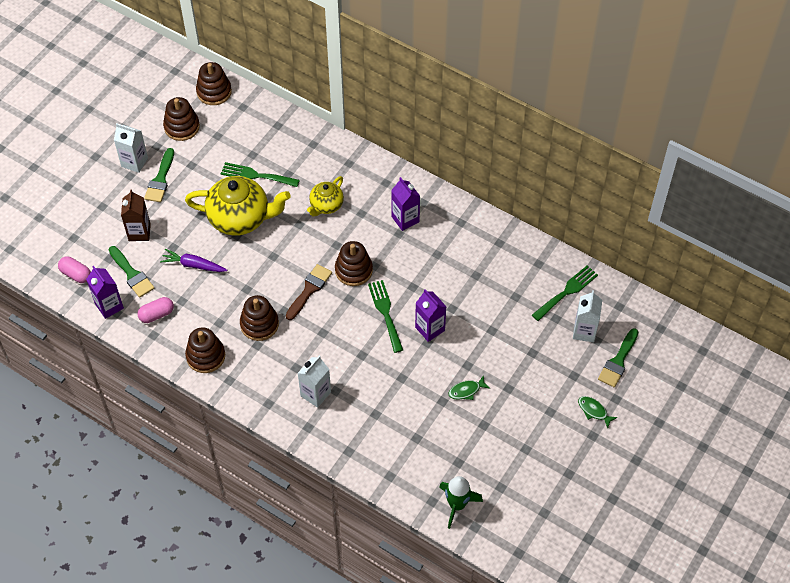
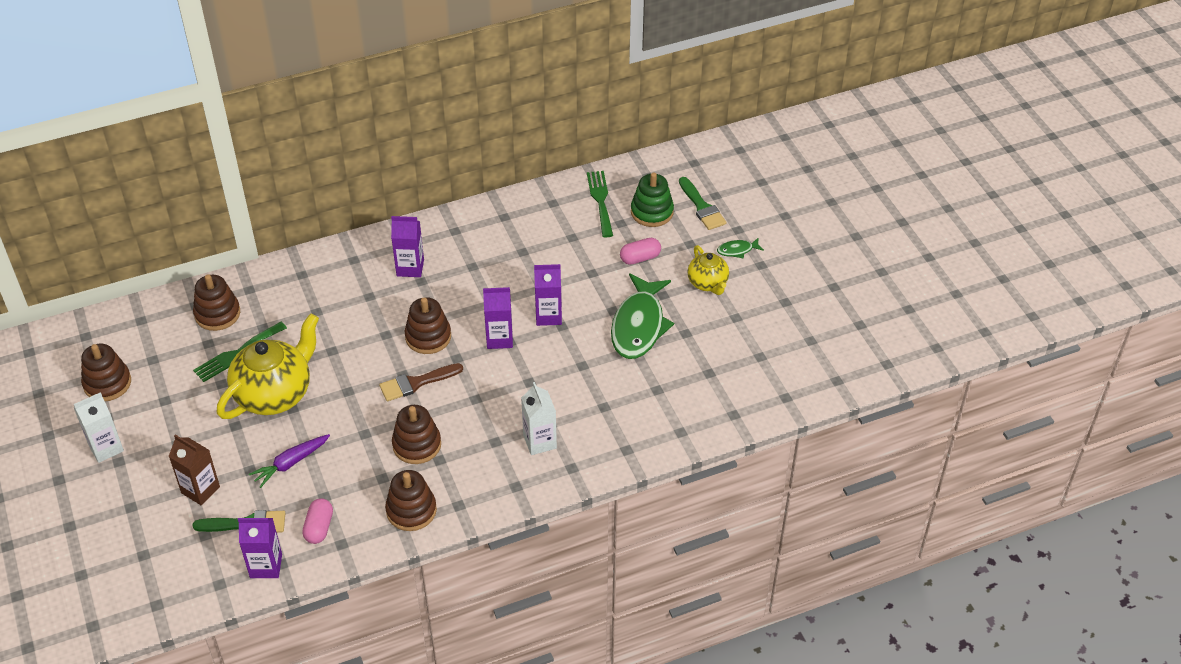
camera: 55 degrees left, 10 degrees down
pink capsule [58,256,91,283] -> pink capsule moved to [620,238,661,265]
green brush [144,148,174,202] -> none
brown stacking toy [196,62,232,105] -> brown stacking toy moved to [193,274,240,331]
brown brush [286,264,332,320] -> brown brush turned 90 degrees counterclockwise [379,363,463,401]
yellow teapot [307,176,344,216] -> yellow teapot moved to [687,245,729,295]
green fork [368,280,403,353] -> purple carton [483,287,513,349]
green rocket [439,476,483,529] -> none
green fish [449,375,490,400] -> green fish [611,273,674,359], size x2.33
white carton [573,290,602,342] -> green stacking toy [631,172,674,227]

